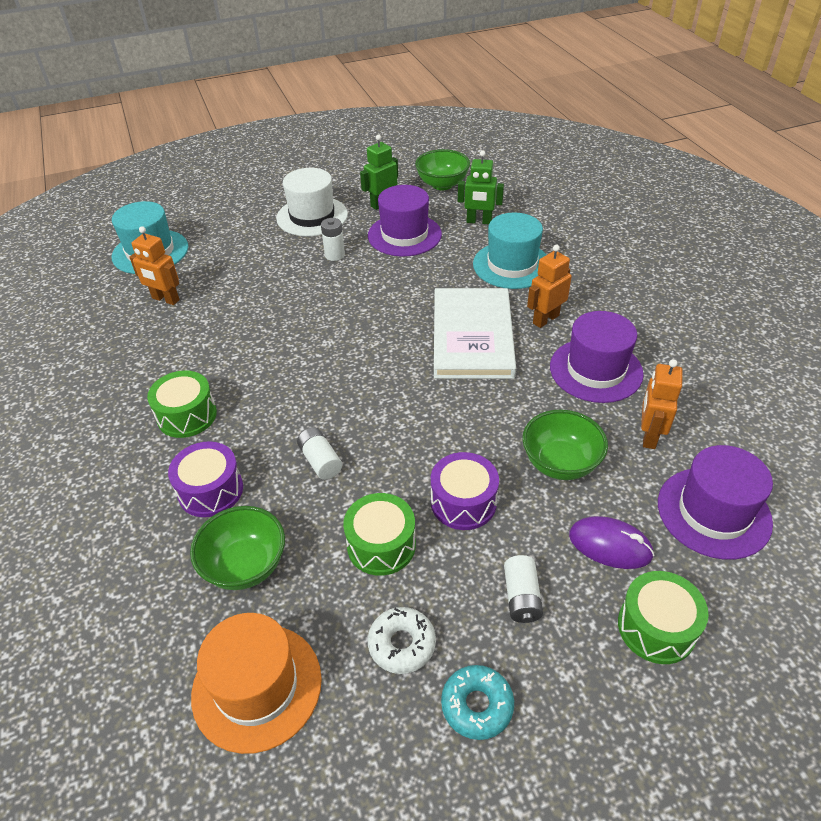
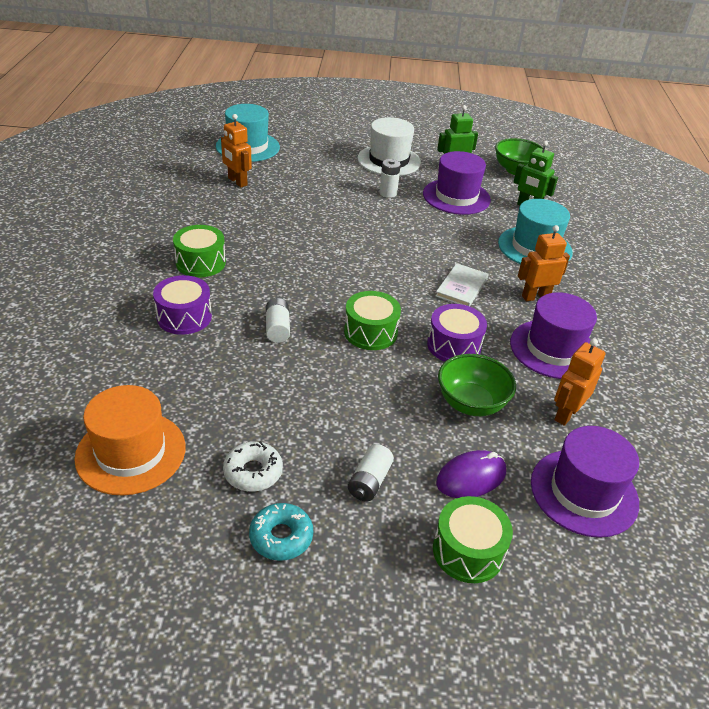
camera: 20 degrees right, 5 degrees down
green bowl [190,506,285,590] -> none
green drum [343,493,416,576] -> green drum moved to [344,291,401,350]
purple drum [431,452,499,530] -> purple drum moved to [427,304,487,362]
white book [434,288,516,379] -> white book [436,263,489,306], size x0.50
purple mouse [569,516,654,569] -> purple mouse turned 75 degrees counterclockwise [436,450,506,498]

